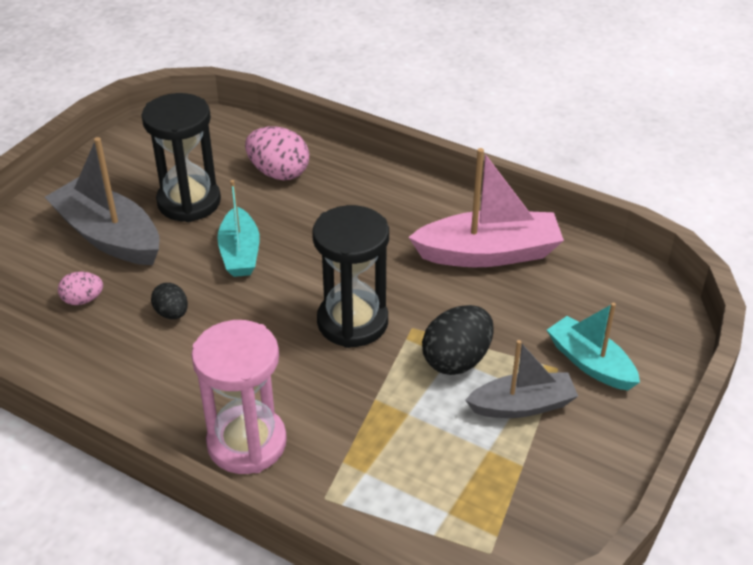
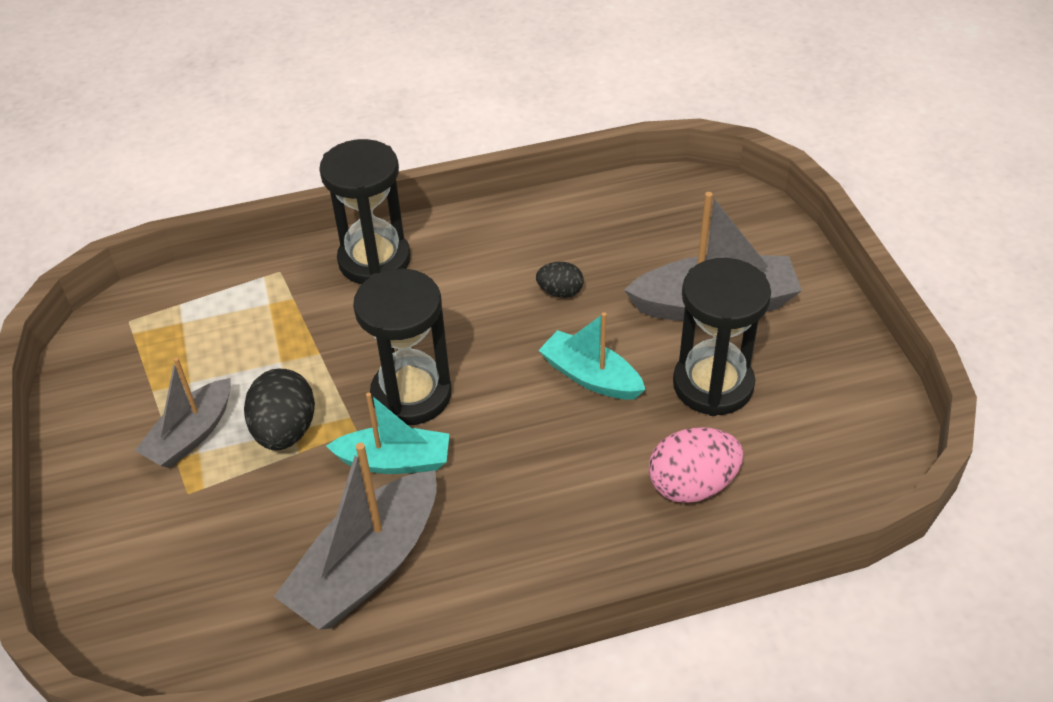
camera: 135 degrees right, 5 degrees up
pink egg [58,272,103,305] -> none
pink hourglass [191,320,287,474] -> black hourglass [319,139,411,284]
pink boat [408,148,564,267] -> grey boat [274,443,437,630]
turquoise boat [547,303,640,391] -> turquoise boat moved to [326,392,449,474]

